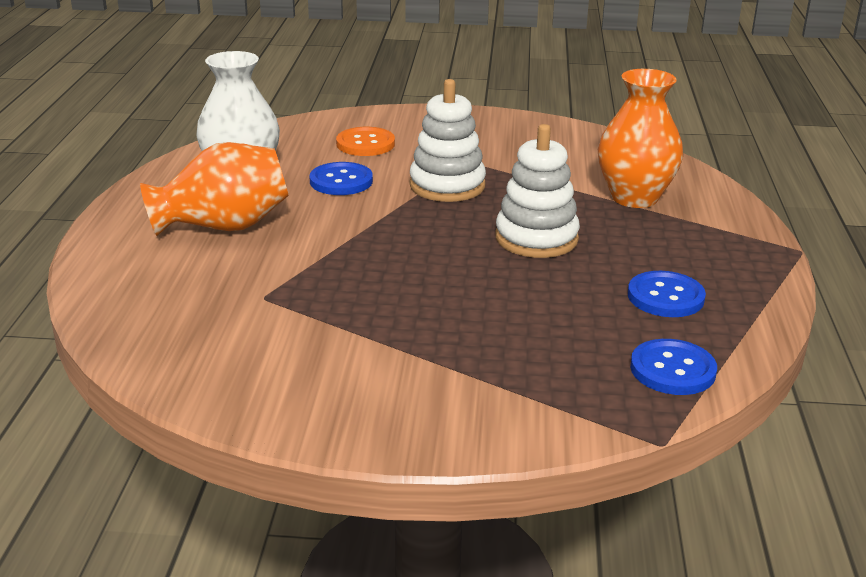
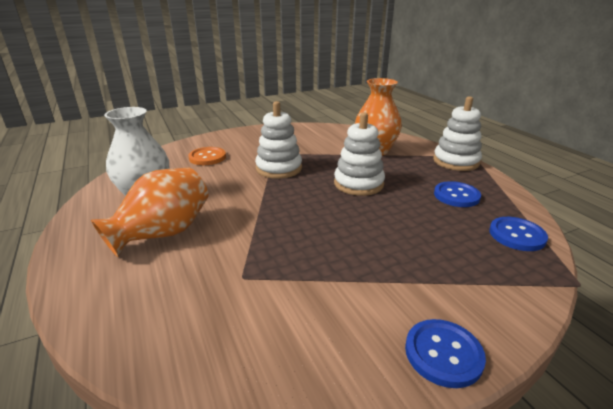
camera: 30 degrees left, 0 degrees up
blue button [310,162,373,195] -> blue button moved to [405,319,486,388]
none -> white stacking toy [433,96,482,171]

